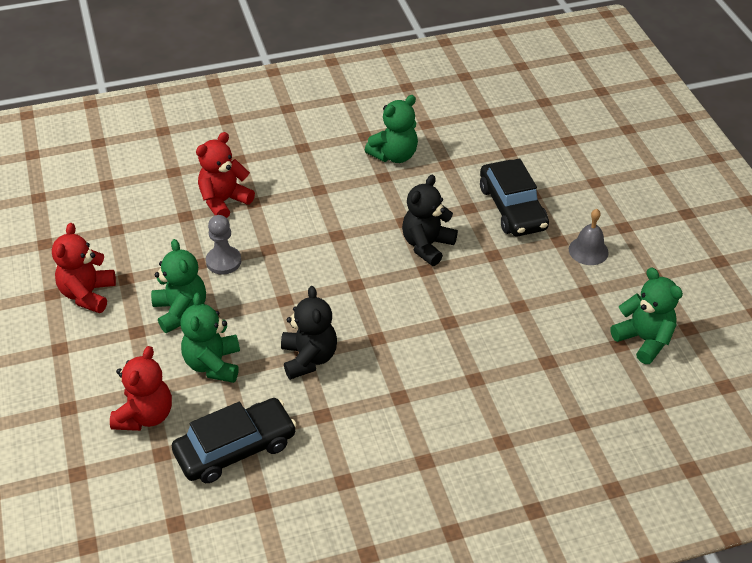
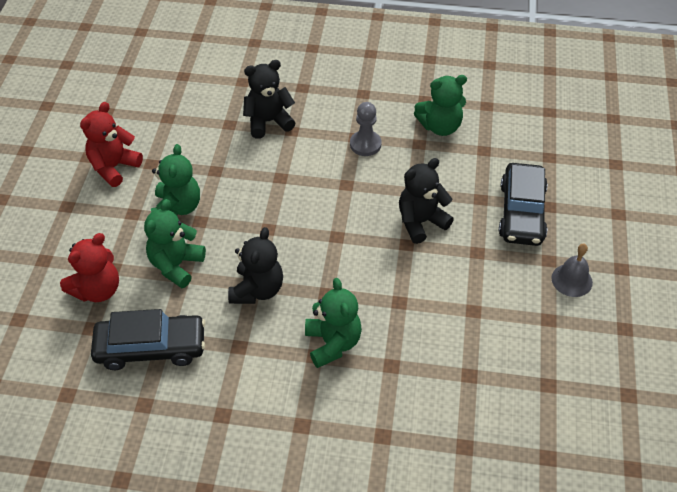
camera: 25 degrees right, 5 degrees up
red teddy bear [196,132,255,218] -> black teddy bear [243,60,295,139]
grey pawn [206,215,241,275] -> grey pawn moved to [350,102,381,156]
green teddy bear [610,268,683,364] -> green teddy bear moved to [305,278,362,368]

